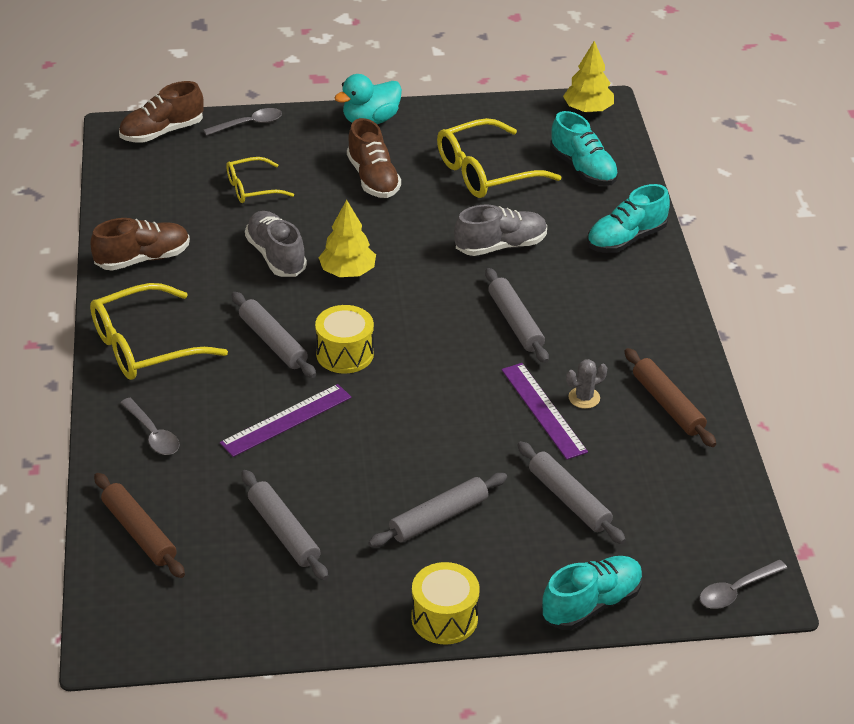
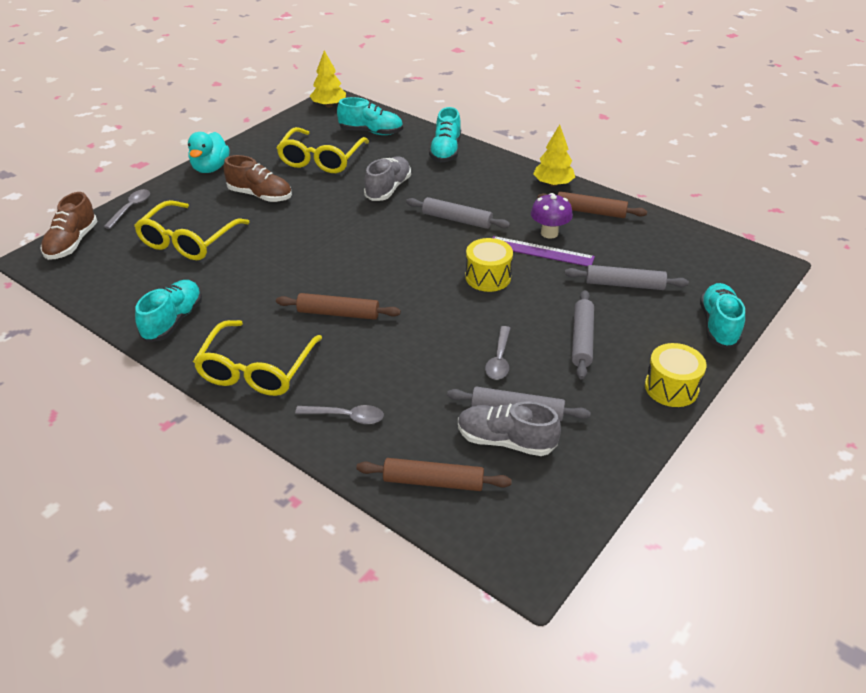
camera: 45 degrees left, 0 degrees up
brown shoe [90,218,190,271] -> turquoise shoe [135,280,202,342]
purple ruler [220,384,352,457] -> none
yellow glasses [226,157,294,203] -> yellow glasses [134,200,250,260], size x1.72
grey rolling pin [231,292,316,378] -> brown rolling pin [276,293,401,320]
grey shoe [245,211,307,277] -> grey shoe moved to [458,401,561,456]
yellow drum [315,305,374,373] -> yellow drum moved to [465,238,513,292]
yellow tree [318,200,376,277] -> yellow tree moved to [533,125,575,187]
grey cactus [566,359,607,409] -> purple mushroom [531,193,573,239]
grey spoon [700,560,787,609] -> grey spoon moved to [485,326,510,380]

